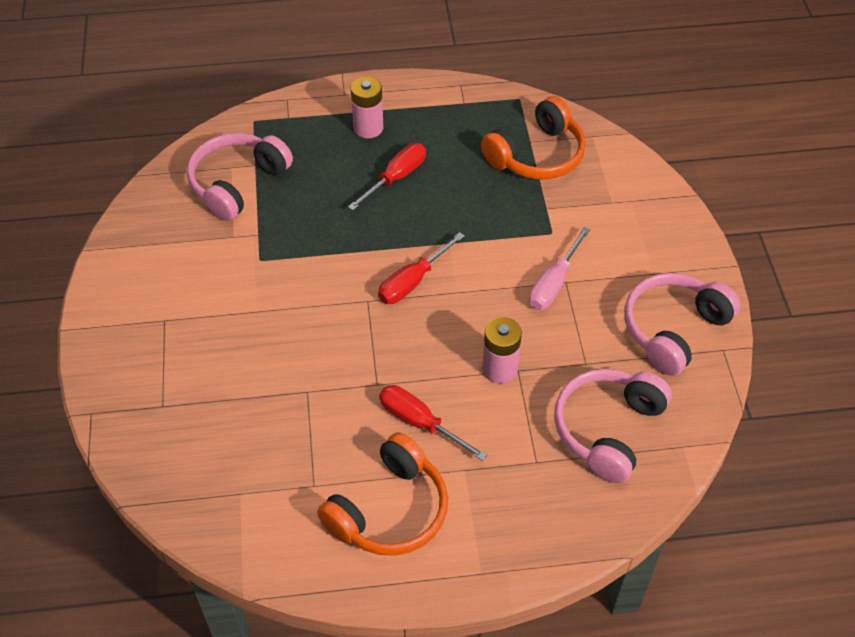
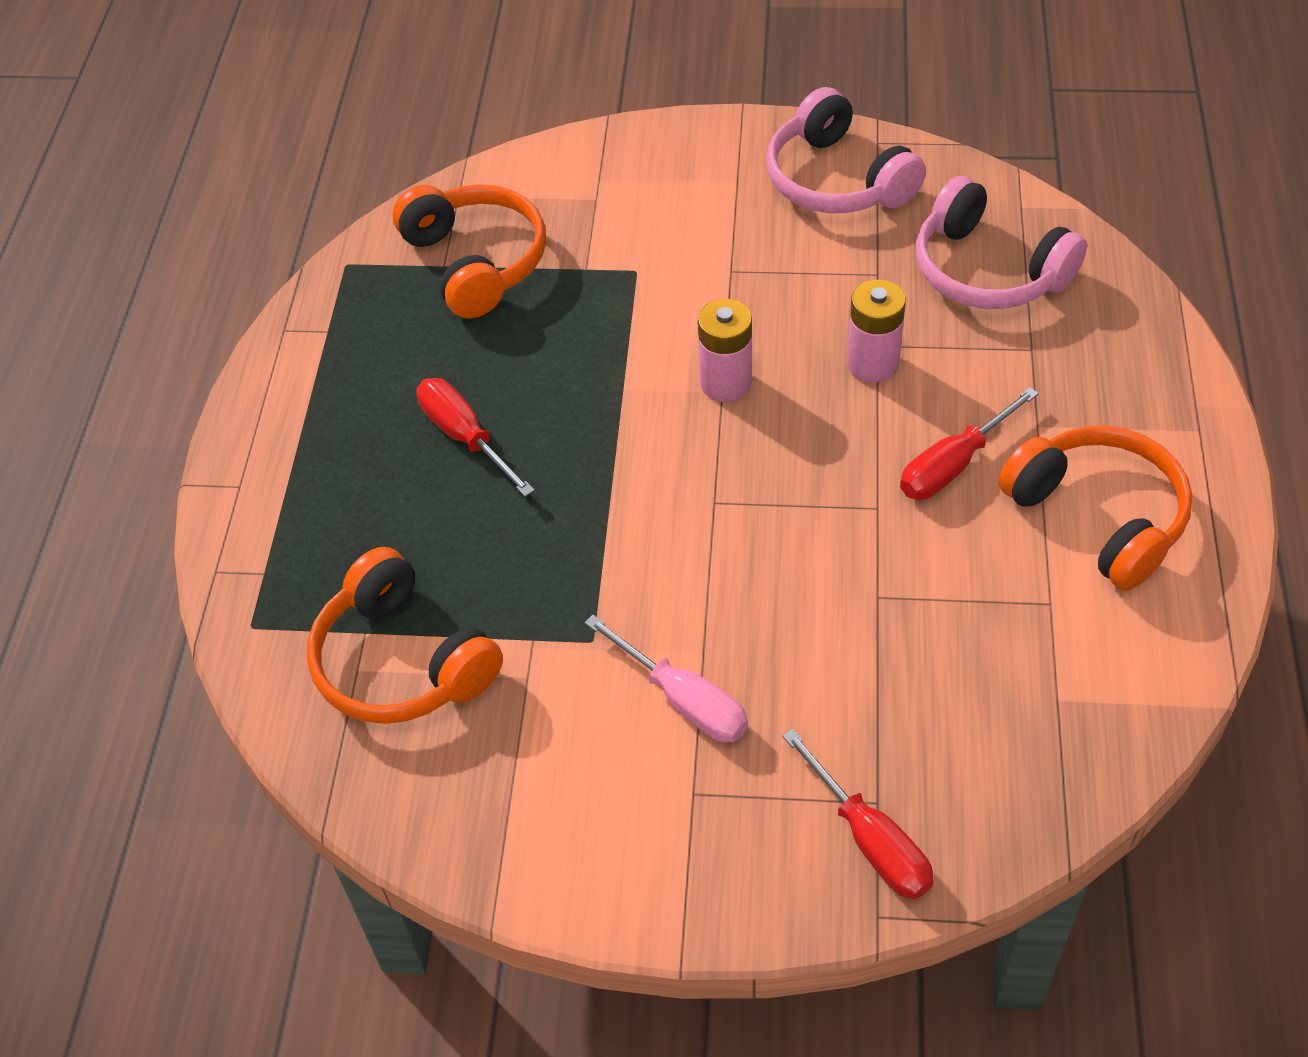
camera: 75 degrees left, 0 degrees up
pink headphones [187,133,293,221] -> orange headphones [307,547,503,724]
pink battery [351,77,384,138] -> pink battery moved to [698,299,752,402]
red screwdriver [378,232,465,304] -> red screwdriver moved to [782,728,934,899]
pink screwdriver [529,227,590,310] -> pink screwdriver moved to [584,615,748,743]

